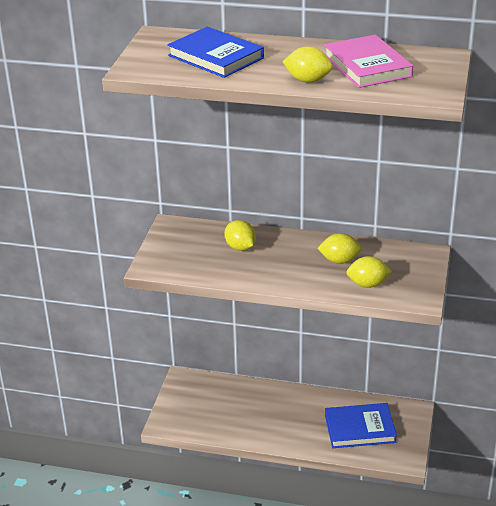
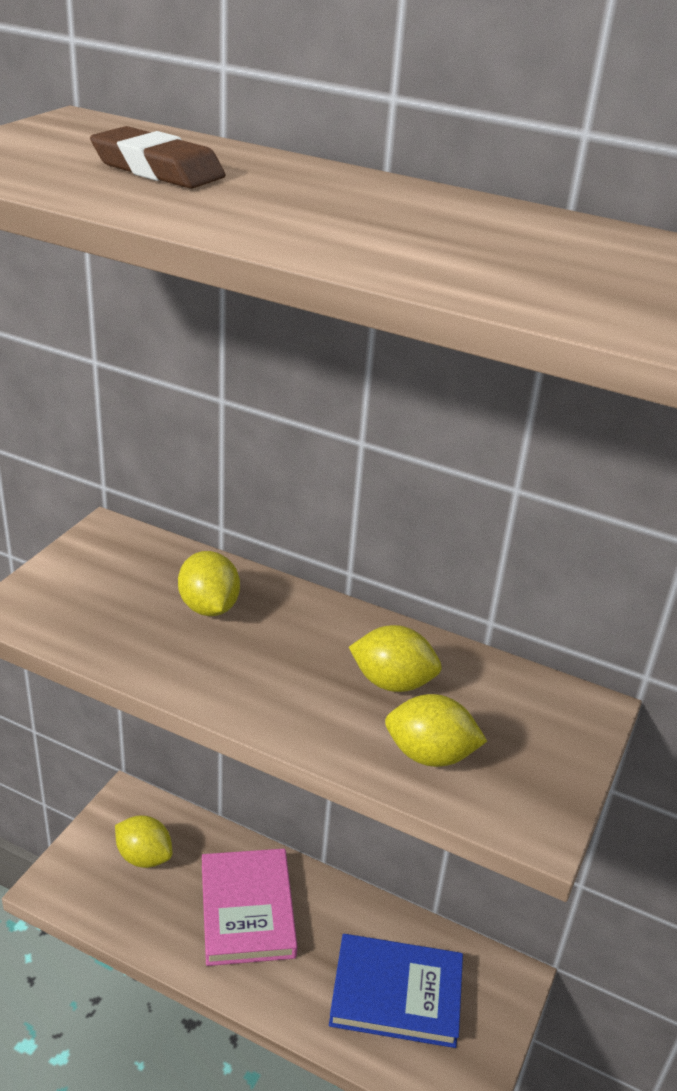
camera: 10 degrees right, 0 degrees up
blue book [167,27,264,78] -> brown eraser [90,126,225,189]
yellow lemon [283,47,333,83] -> yellow lemon moved to [115,815,172,868]
pink book [324,35,413,88] -> pink book moved to [202,849,297,966]

